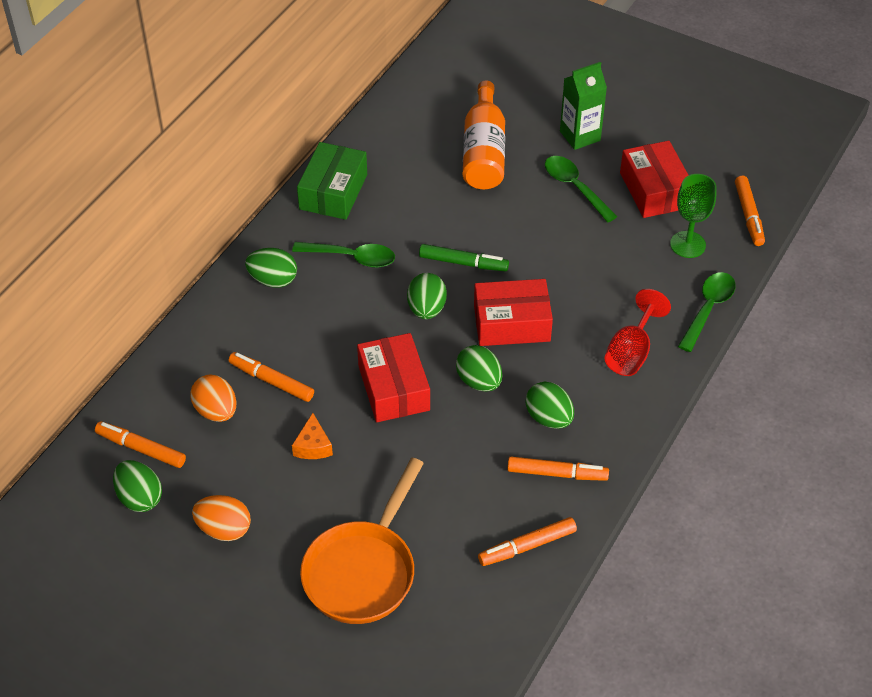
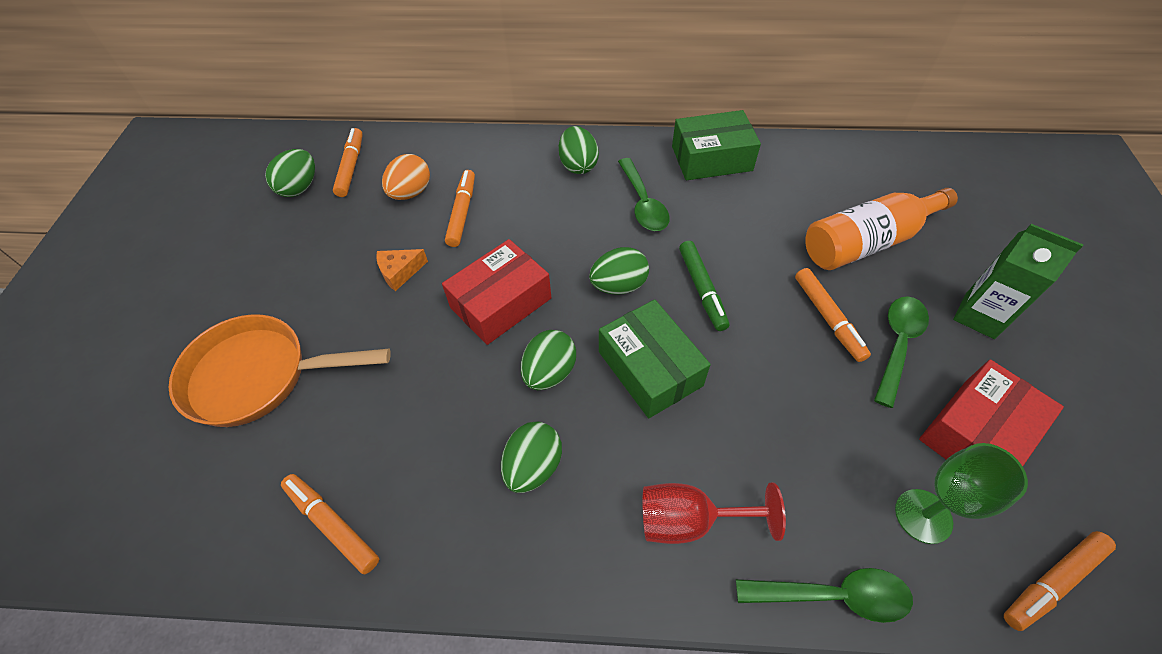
camera: 65 degrees right, 5 degrees up
orange egg [192,495,251,541] -> none
red box [474,279,553,346] -> green box [599,299,711,418]
orange marker [507,457,609,481] -> orange marker moved to [795,268,871,362]

